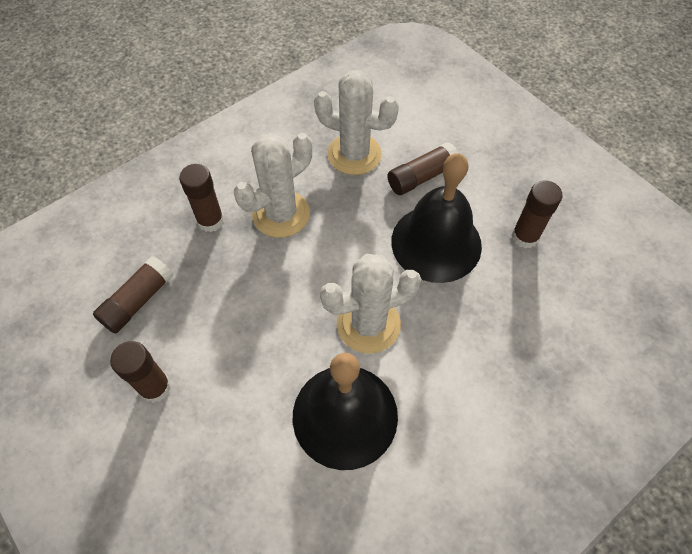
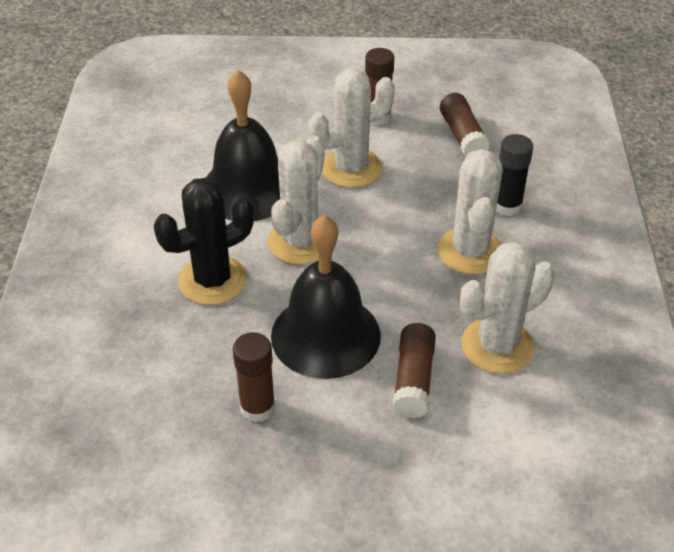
camera: 130 degrees right, 15 degrees down
brown glue stick [179,164,224,232] -> black glue stick [496,134,533,216]
none -> black cactus [154,178,254,305]
none -> white cactus [309,69,395,188]

